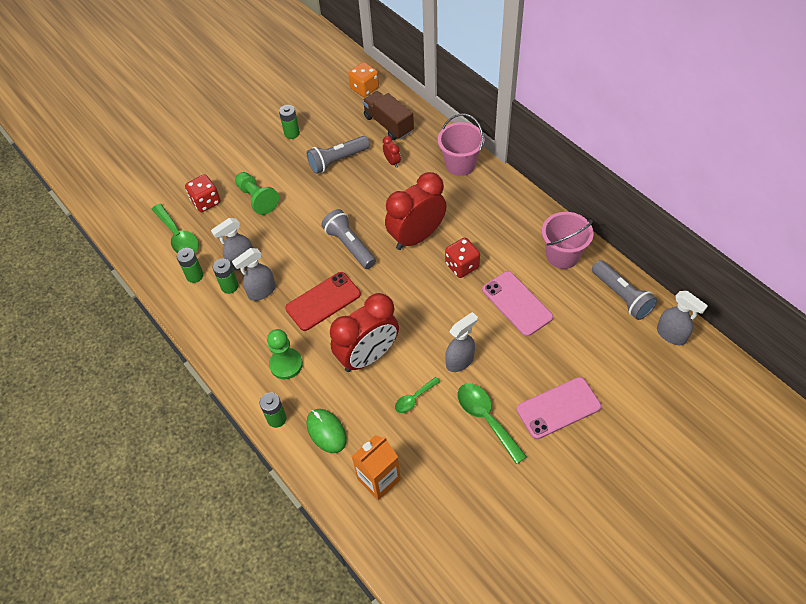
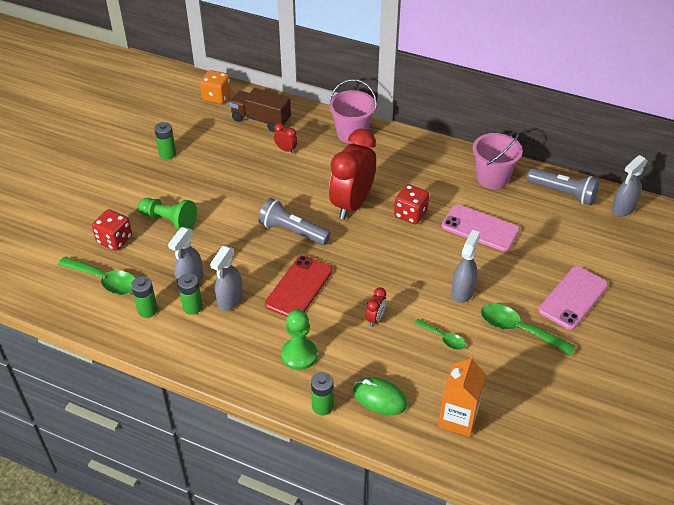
camera: 30 degrees left, 10 degrees down
grey flashlight [307,136,370,174] -> none
red clock [330,293,399,372] -> red clock [366,287,386,327], size x0.40
green spoon [395,377,441,413] -> green spoon turned 75 degrees counterclockwise [414,319,466,350]
grey spray bottle [657,291,708,345] -> grey spray bottle turned 120 degrees clockwise [612,155,648,217]

